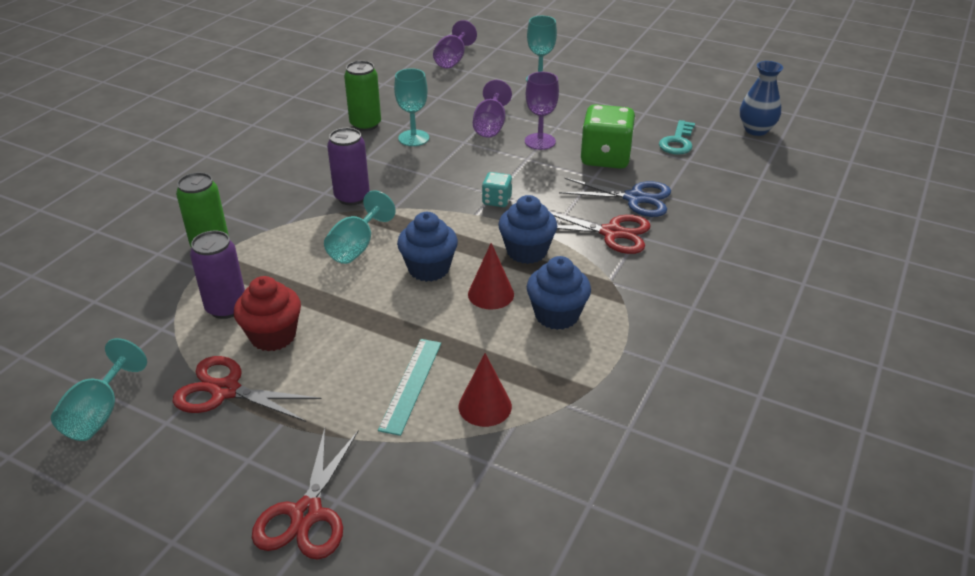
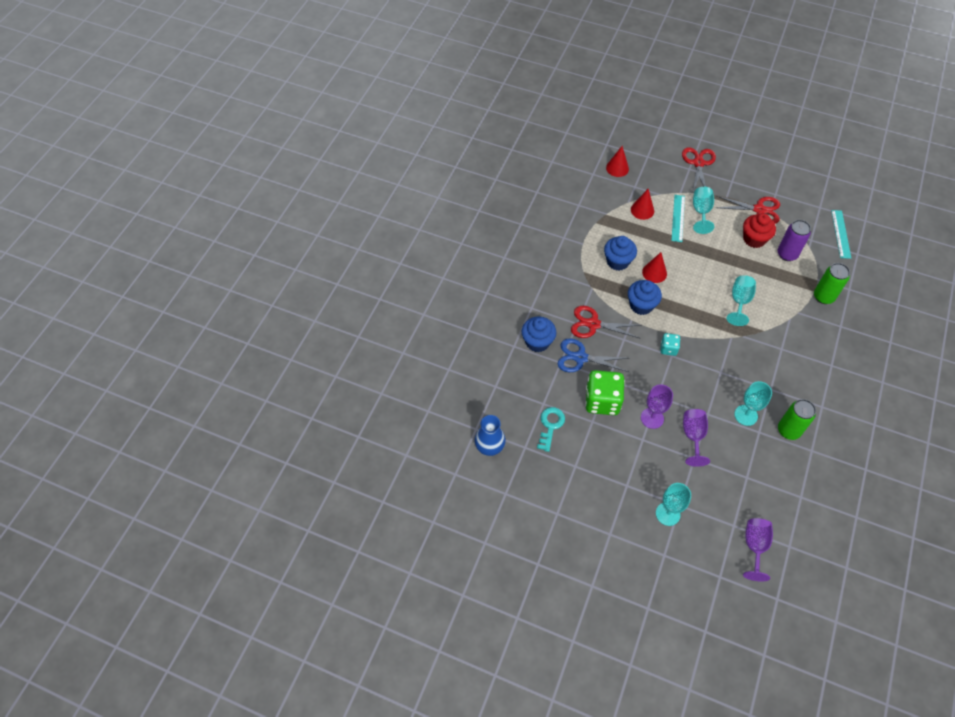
camera: 175 degrees right, 20 degrees up
turquoise goblet [51,338,147,441] -> turquoise goblet moved to [693,187,714,234]
purple can [327,128,370,205] -> none
blue cupcake [397,212,458,282] -> blue cupcake moved to [521,317,557,352]
none -> red cone [606,146,629,177]
none -> turquoise ruler [831,210,851,259]

